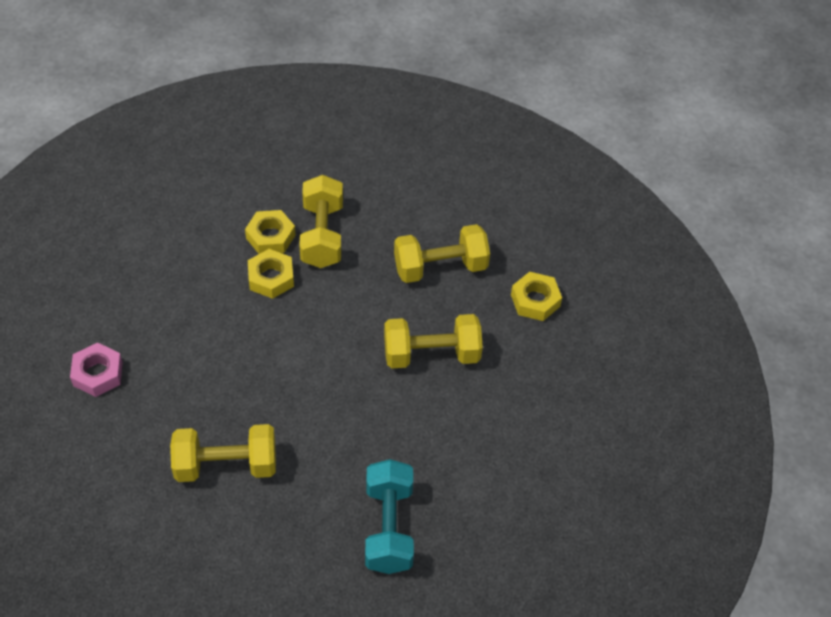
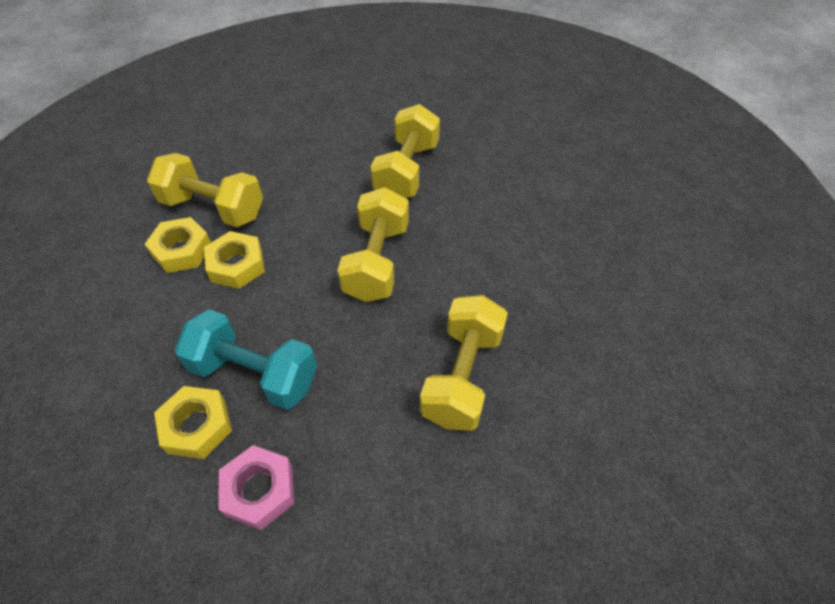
camera: 65 degrees left, 0 degrees up
turquoise dumbbell [365,459,414,574] -> turquoise dumbbell moved to [175,309,317,410]
yellow dumbbell [394,224,490,283] -> yellow dumbbell moved to [337,187,409,302]
yellow nut [511,272,562,321] -> yellow nut moved to [154,386,232,459]

